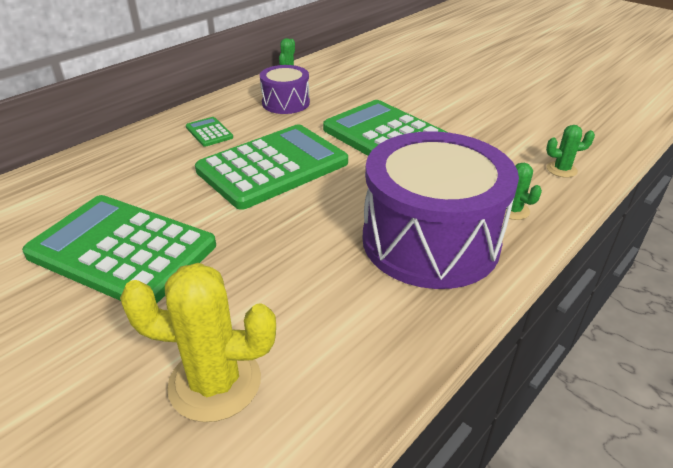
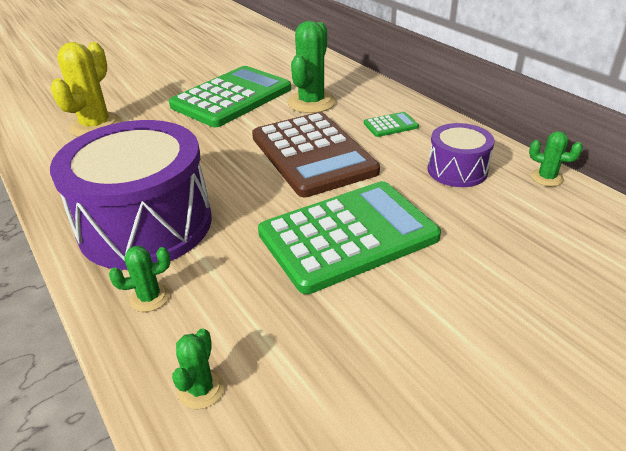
camera: 105 degrees right, 0 degrees up
green calculator [195,124,348,210] -> brown calculator [252,112,380,197]
none -> green cactus [287,21,336,113]

